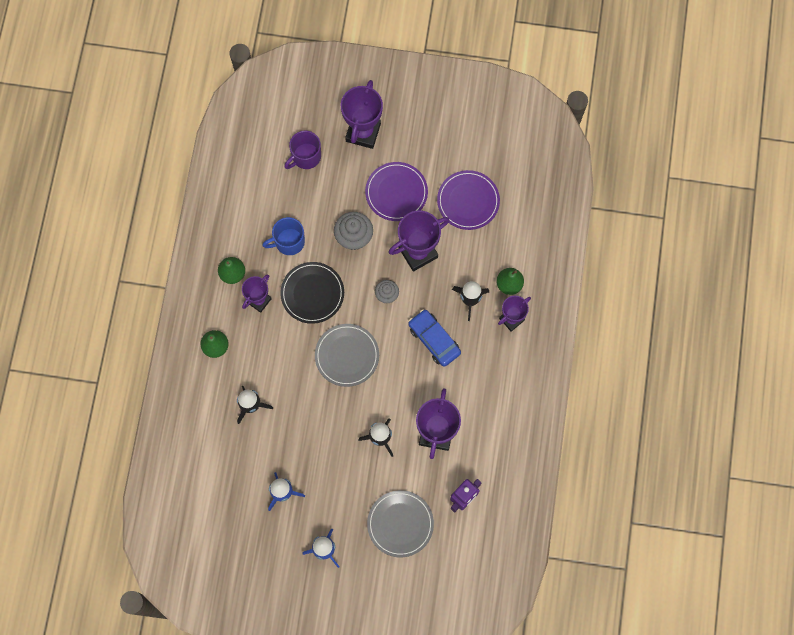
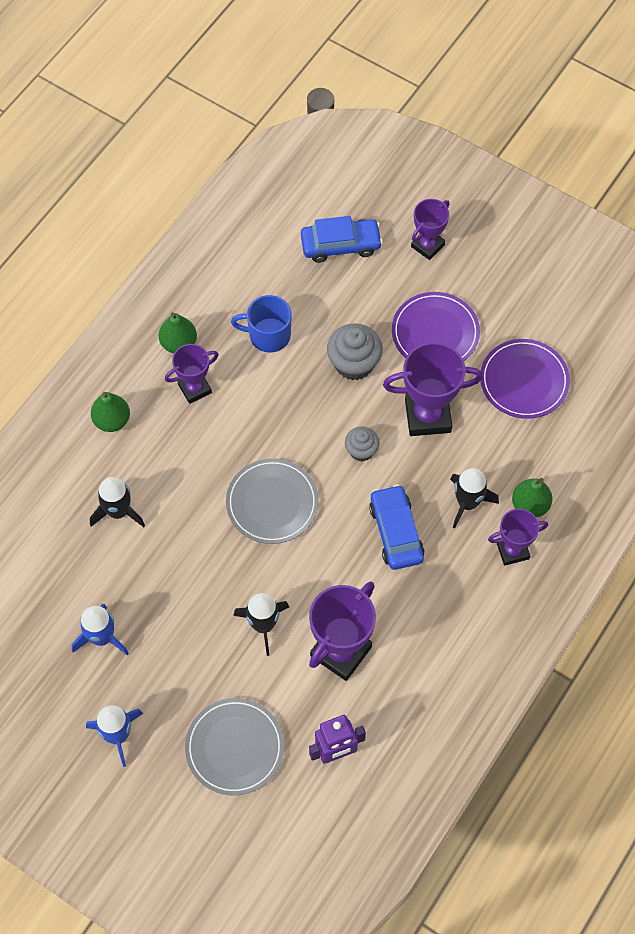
camera: 25 degrees right, 10 degrees down
black plate [280,262,344,324] -> none
purple mug [284,131,321,169] -> blue car [301,216,383,263]
purple trophy [341,80,383,149] -> purple trophy [411,199,449,260], size x0.61

